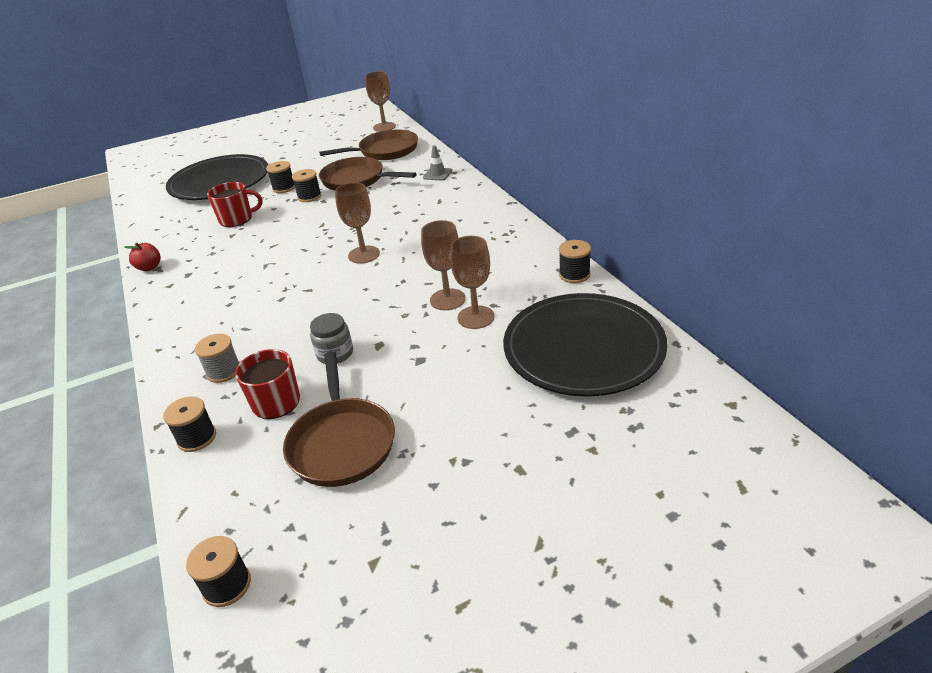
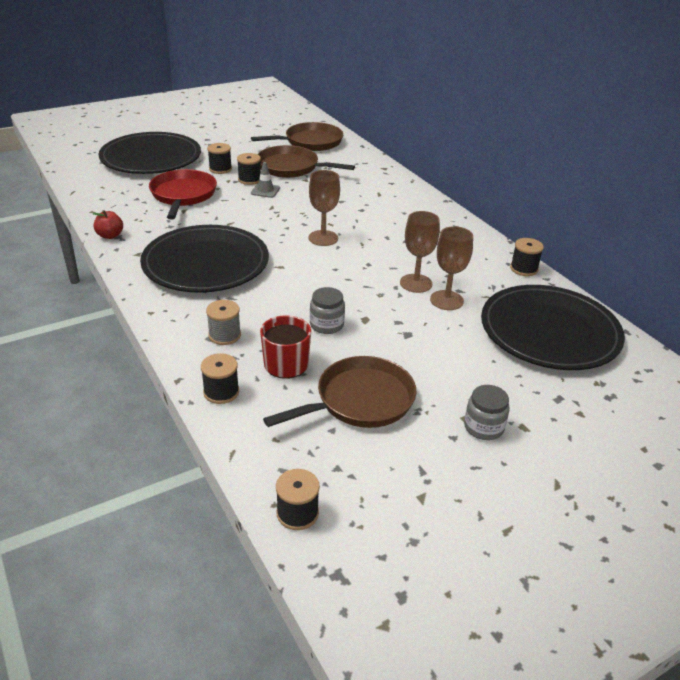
camera: 10 degrees left, 0 degrees up
red mug [207,182,263,227] -> red pan [149,169,217,219]
brown pan [283,351,395,487] -> brown pan turned 105 degrees counterclockwise [263,356,416,428]
brown goblet [365,71,396,132] -> none
grey traffic cone [423,145,452,181] -> grey traffic cone moved to [251,162,280,198]
none -> black plate [140,225,269,293]
none -> grey jar [464,385,510,440]

